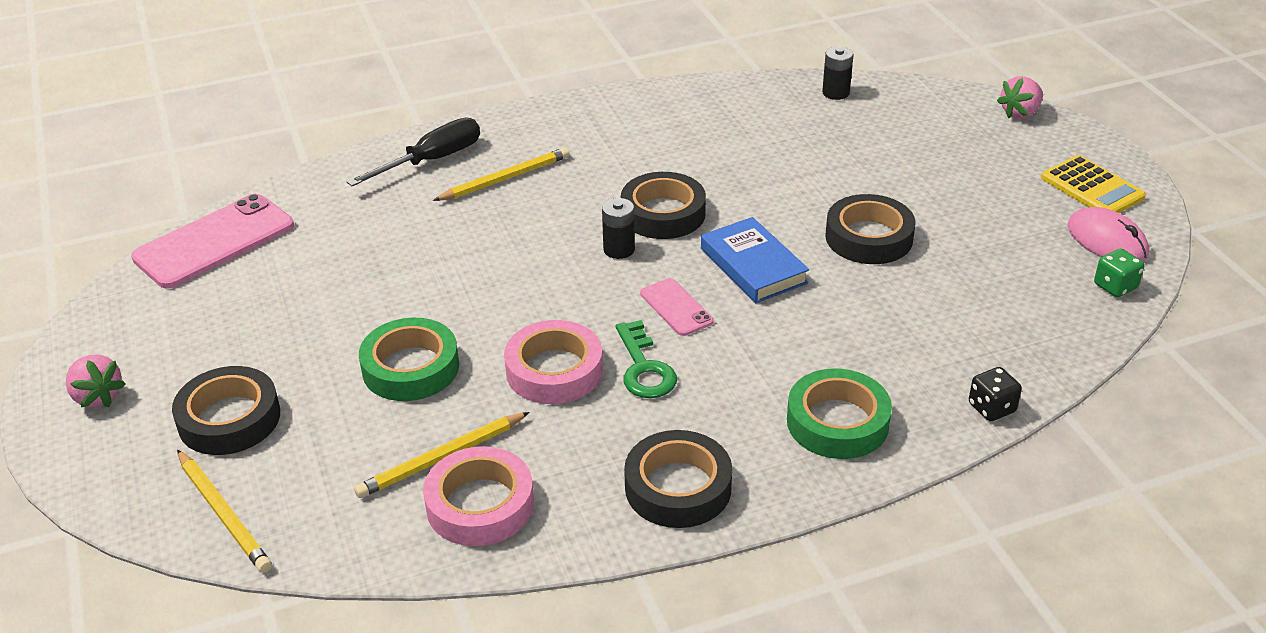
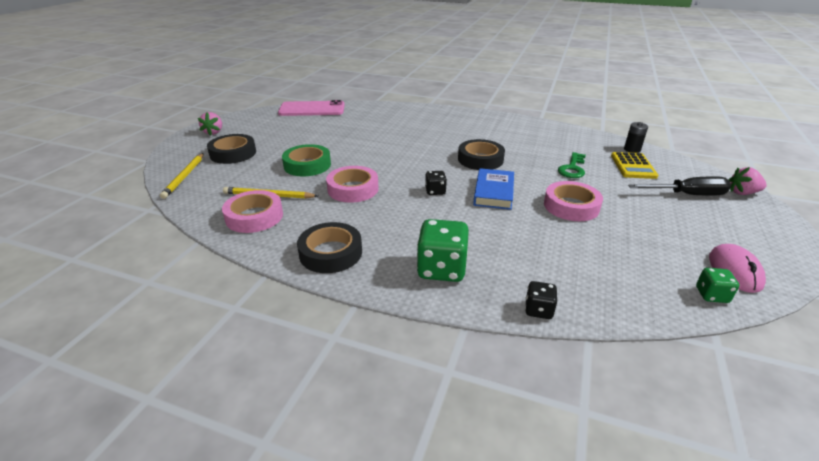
camera: 40 degrees right, 5 degrees down
black screwdriver [347,118,480,186] -> black screwdriver moved to [628,176,731,196]
yellow pencil [433,147,570,201] -> none
black battery [602,198,635,259] -> none
green key [616,320,677,398] -> green key moved to [558,152,586,178]
pink phone [640,278,714,336] -> black dice [425,171,447,195]
green tape [787,369,892,459] -> green dice [417,219,469,282]
black tape [825,194,916,264] -> pink tape [544,181,603,221]
yellow calculator [1041,155,1146,213] -> yellow calculator moved to [611,152,658,179]

